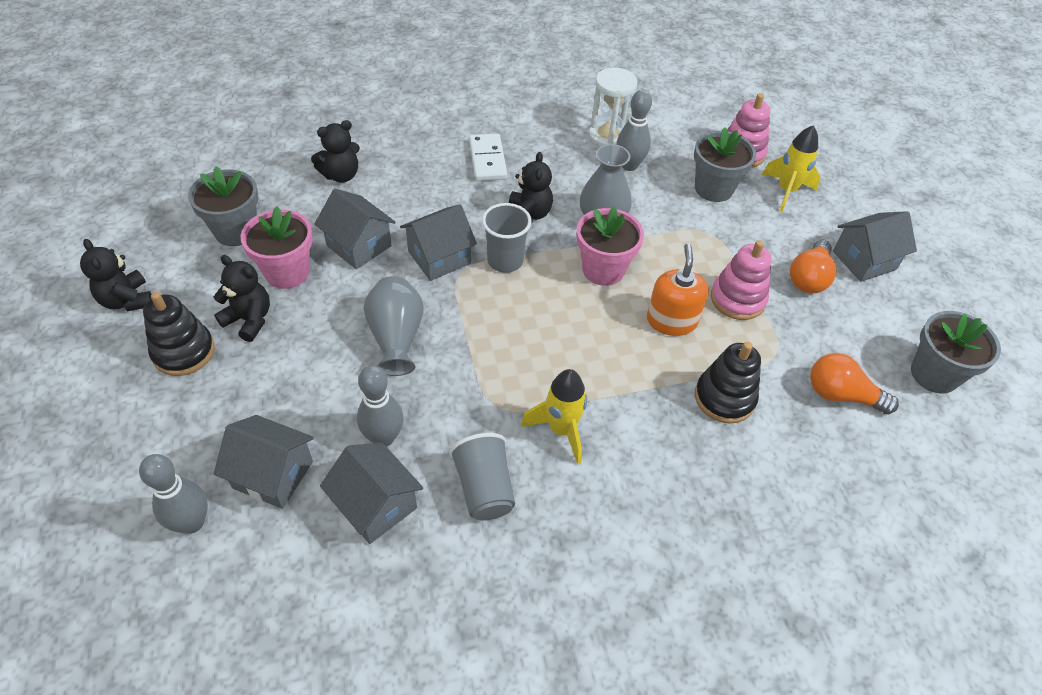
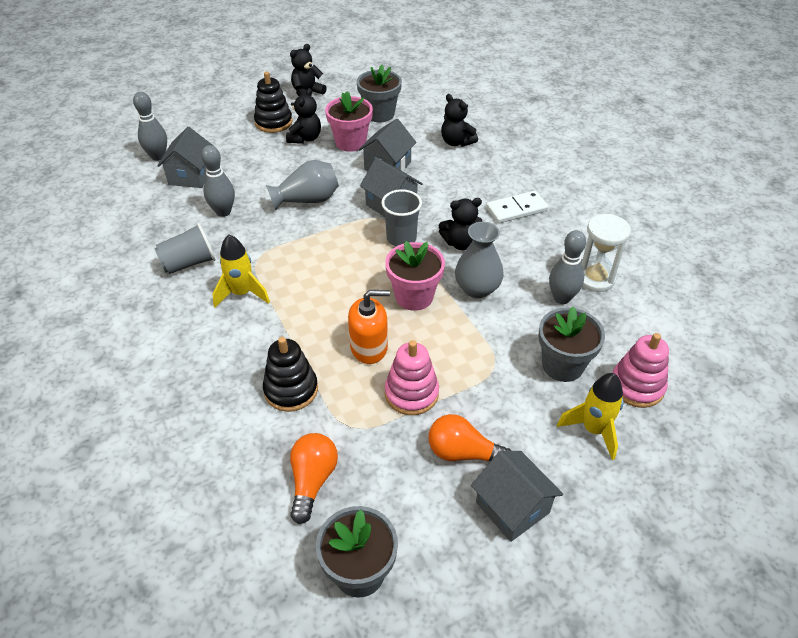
camera: 80 degrees right, 5 degrees down
grey house [320,442,423,544] -> none

